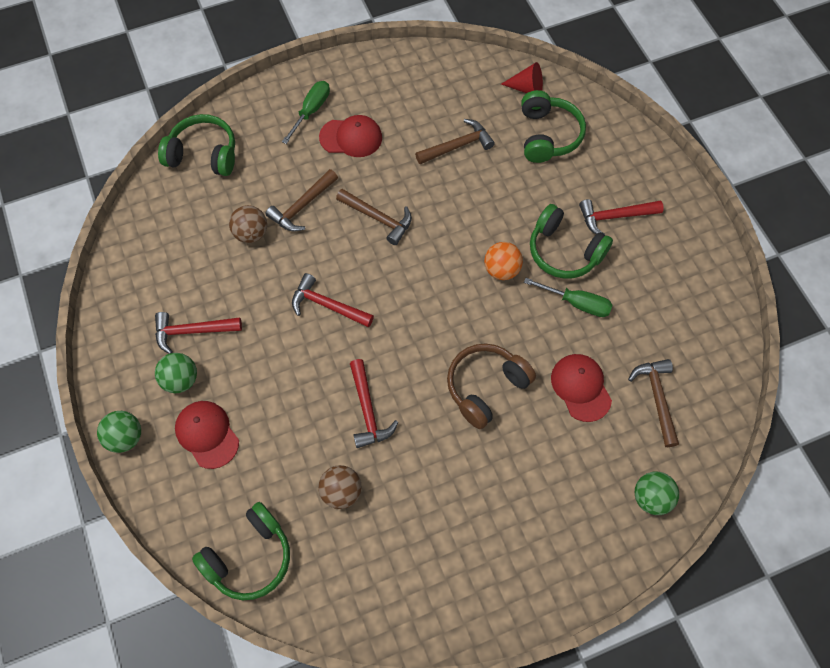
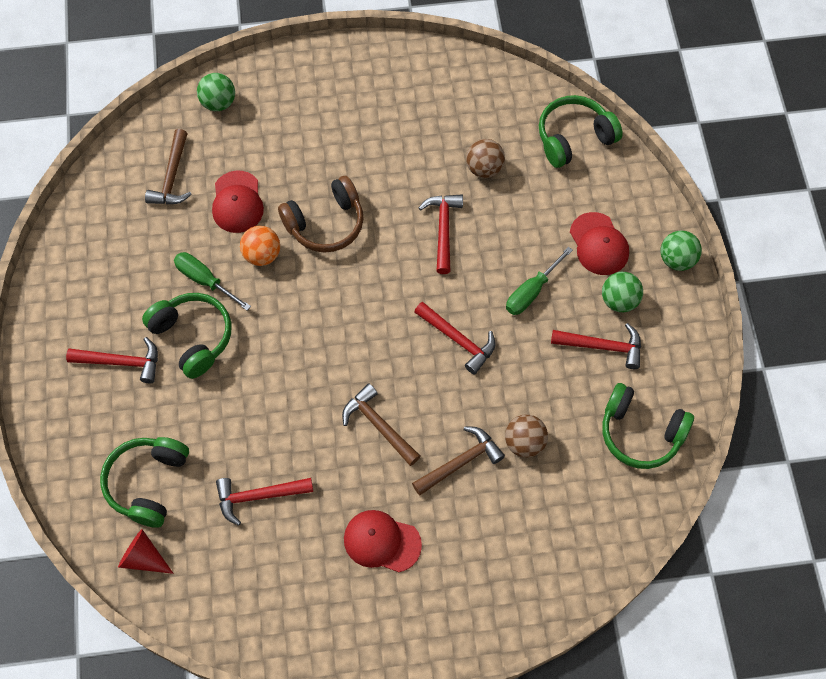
camera: 165 degrees left, 0 degrees up
green headphones [158,114,235,176] -> green headphones moved to [602,383,694,469]
green screwdriver [282,81,330,144] -> green screwdriver moved to [506,247,573,315]
brown hammer [415,119,495,164] -> red hammer [216,478,313,526]
orange ball [484,242,523,280] -> orange ball moved to [240,226,280,266]

